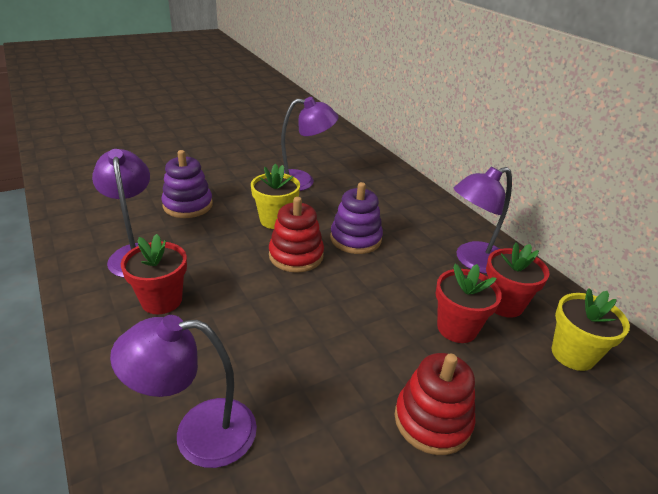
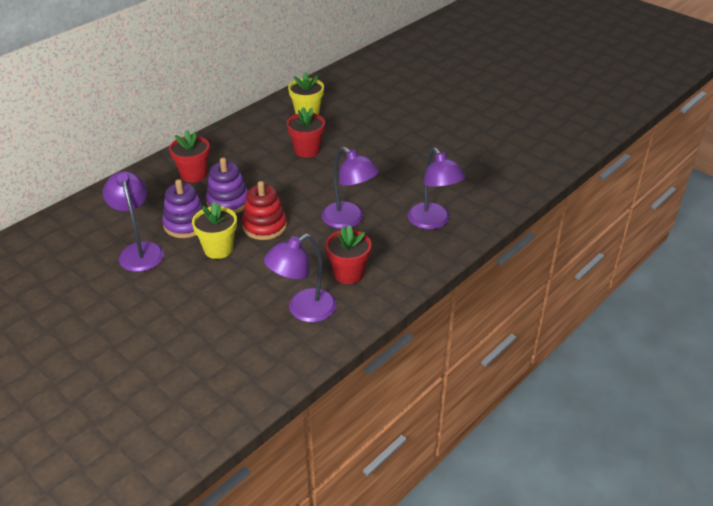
camera: 105 degrees left, 5 degrees up
purple stacking toy [161,150,213,218] -> purple stacking toy moved to [162,179,203,238]
red stacking toy [395,353,475,455] -> none
purple lamp [454,167,512,274] -> purple lamp moved to [321,147,379,229]
red flower pot [486,242,549,318] -> red flower pot moved to [169,130,210,183]

